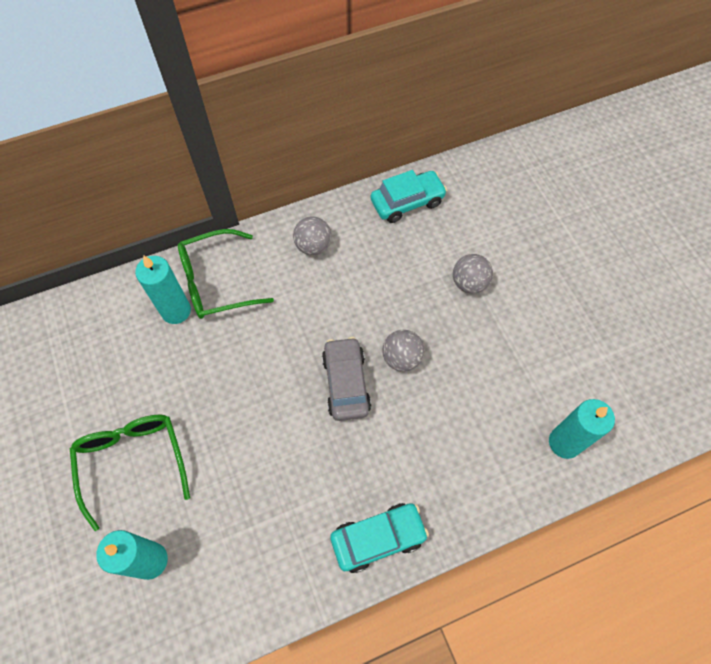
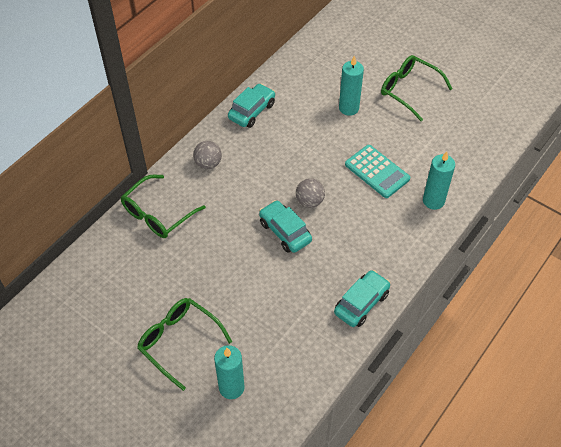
camera: 30 degrees left, 10 degrees down
turquoise candle [135,255,191,324] -> turquoise candle moved to [339,55,364,116]
grey car [322,337,371,421] -> turquoise car [259,200,312,253]
grey ball [453,254,493,294] -> none
none -> turquoise calculator [345,145,410,198]
none -> green glasses [381,55,453,121]

